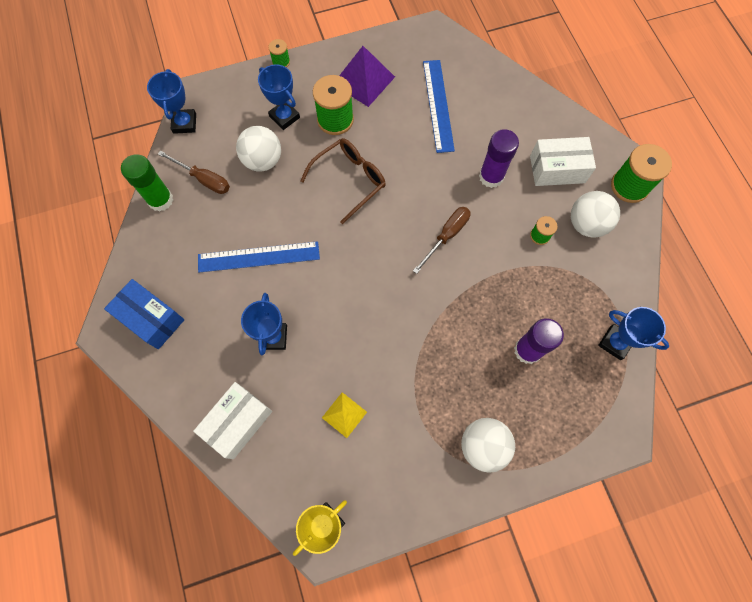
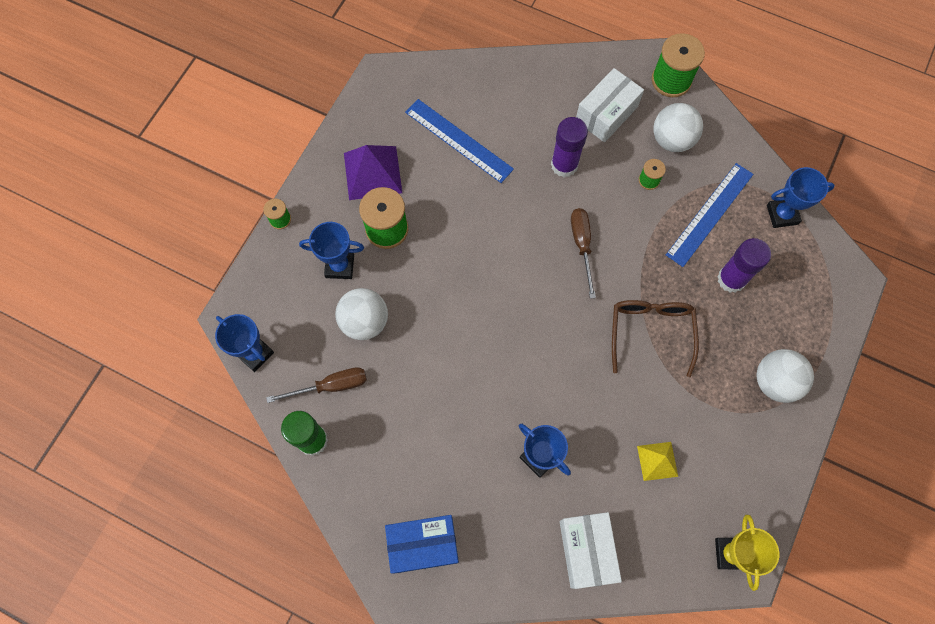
camera: 45 degrees left, 0 degrees up
blue ruler [198,241,320,273] -> blue ruler moved to [666,163,753,267]
brown glasses [300,138,386,224] -> brown glasses moved to [612,300,699,377]

